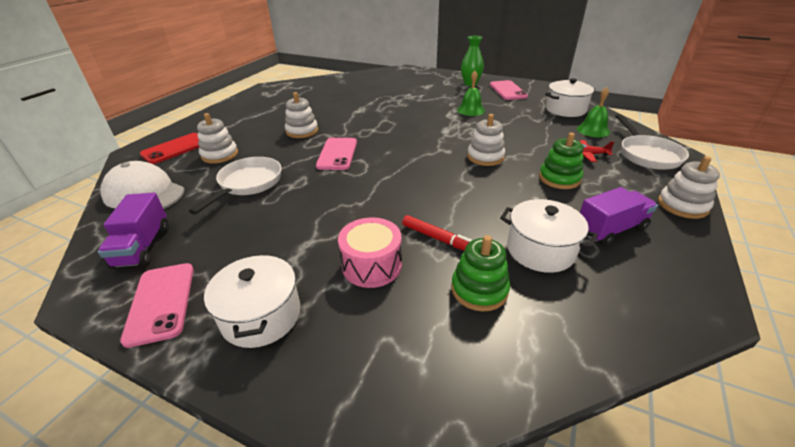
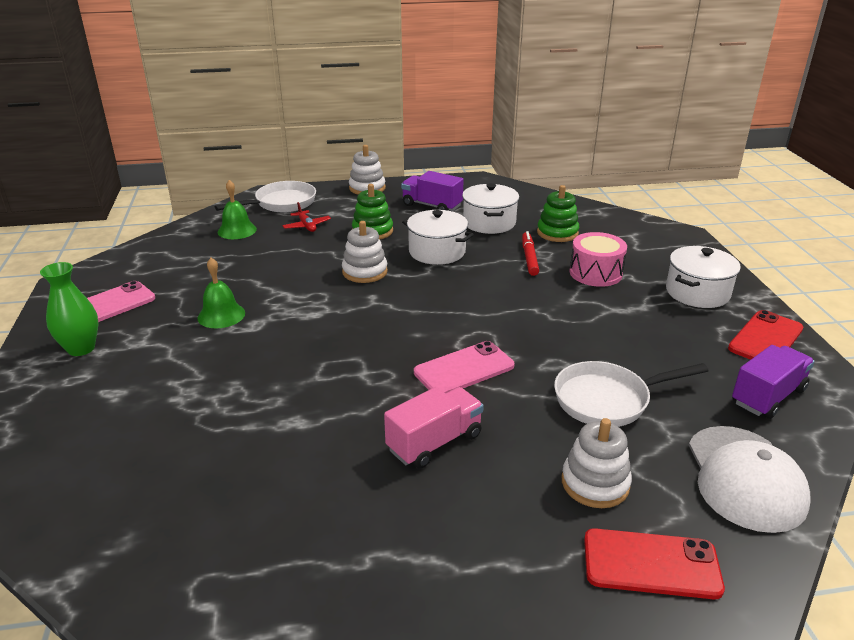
camera: 125 degrees left, 5 degrees down
pink phone [120,263,194,348] -> red phone [728,310,803,360]
white stacking toy [285,92,318,138] -> pink truck [384,387,484,469]
white pot [545,78,595,117] -> white pot moved to [402,210,474,265]

